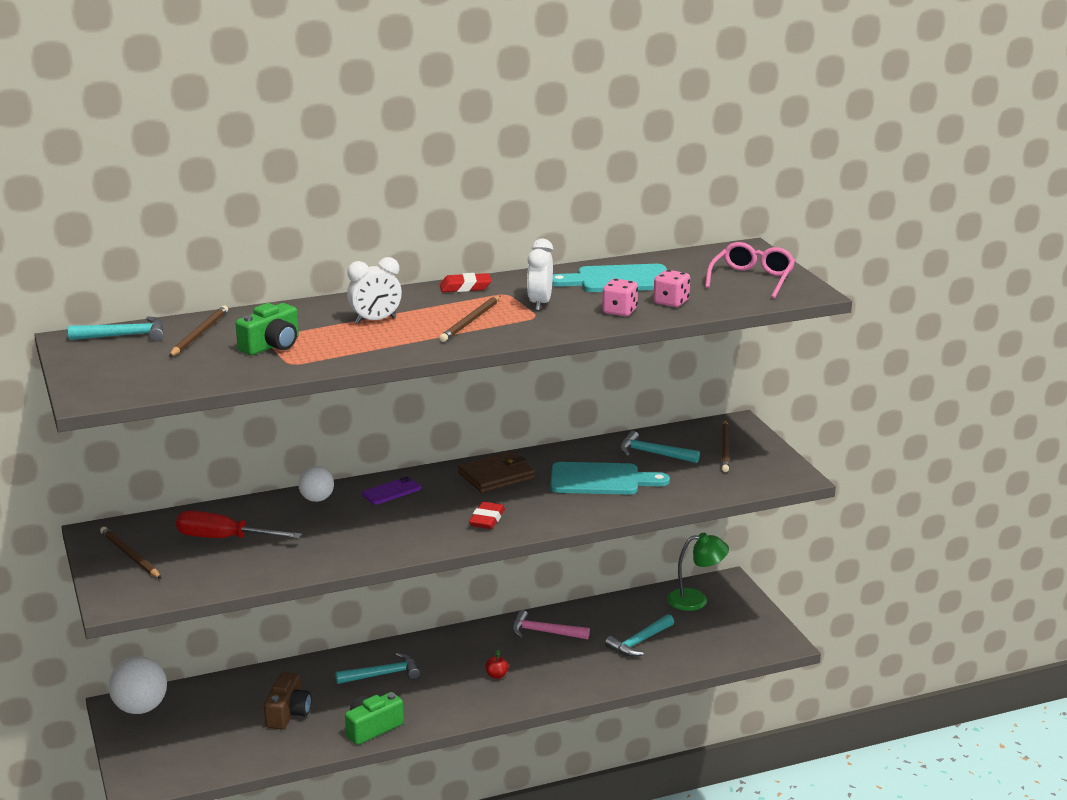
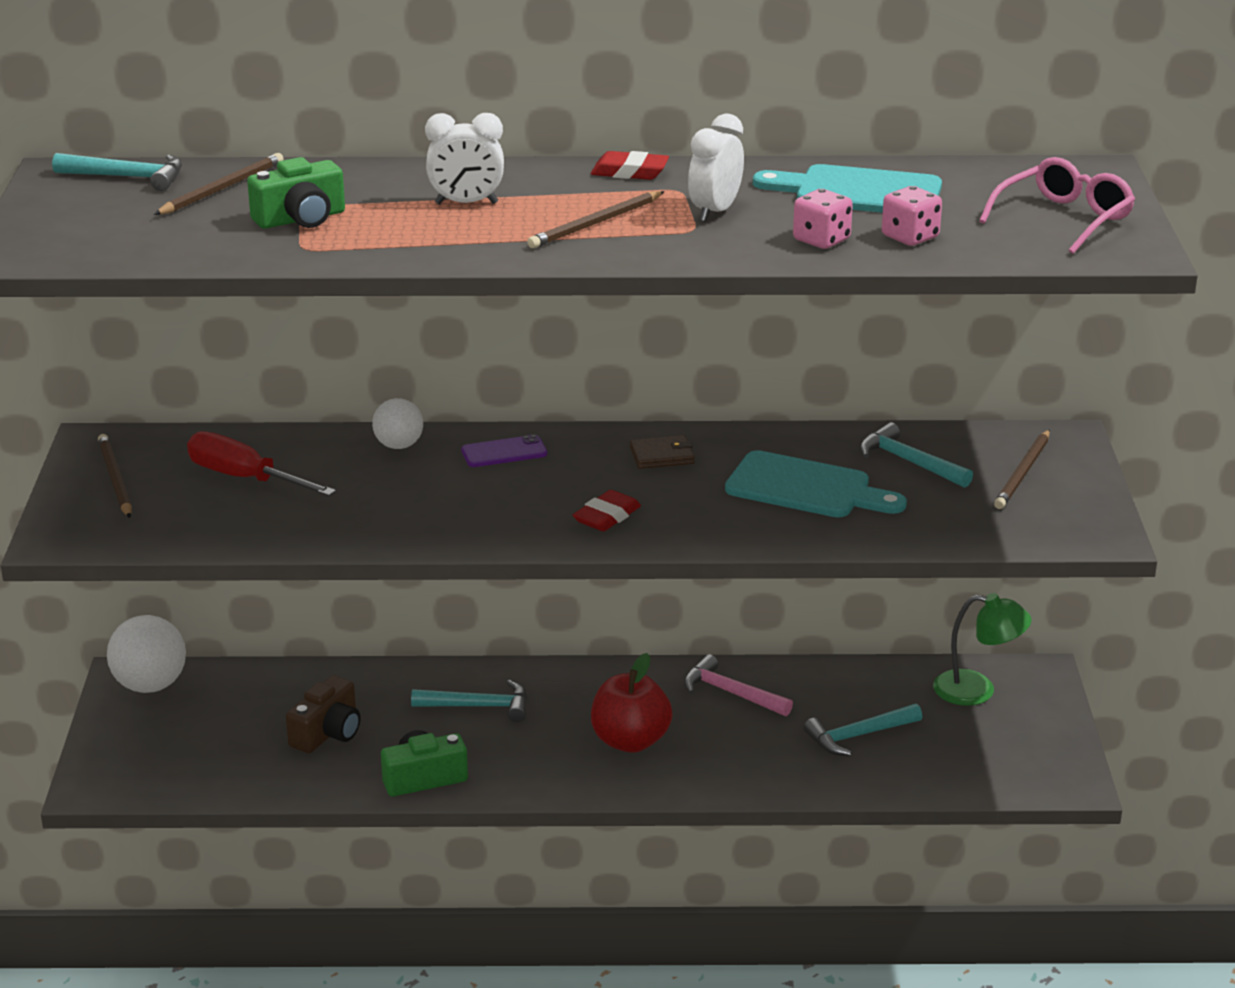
camera: 20 degrees right, 5 degrees up
brown wallet [458,451,535,493] -> brown wallet [630,435,695,469], size x0.63
red apple [485,650,509,679] -> red apple [591,653,672,753], size x2.40

